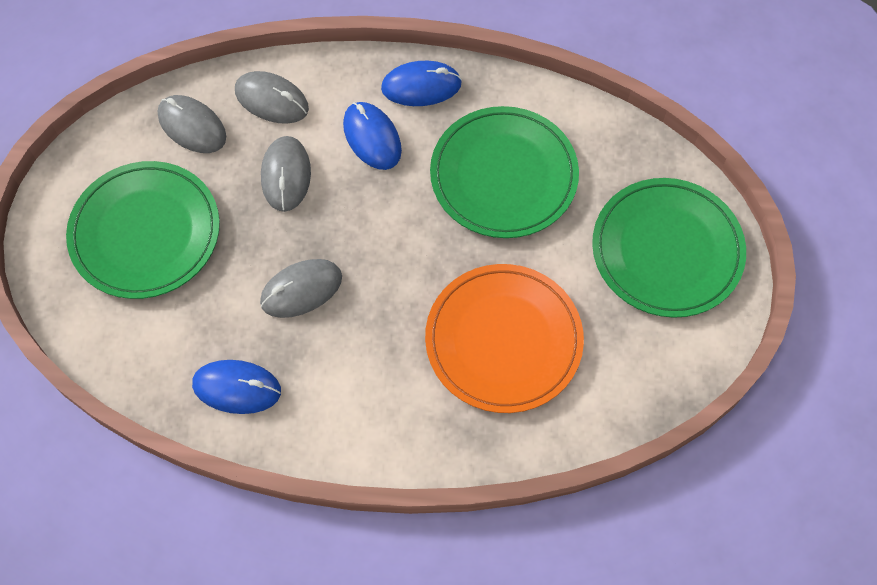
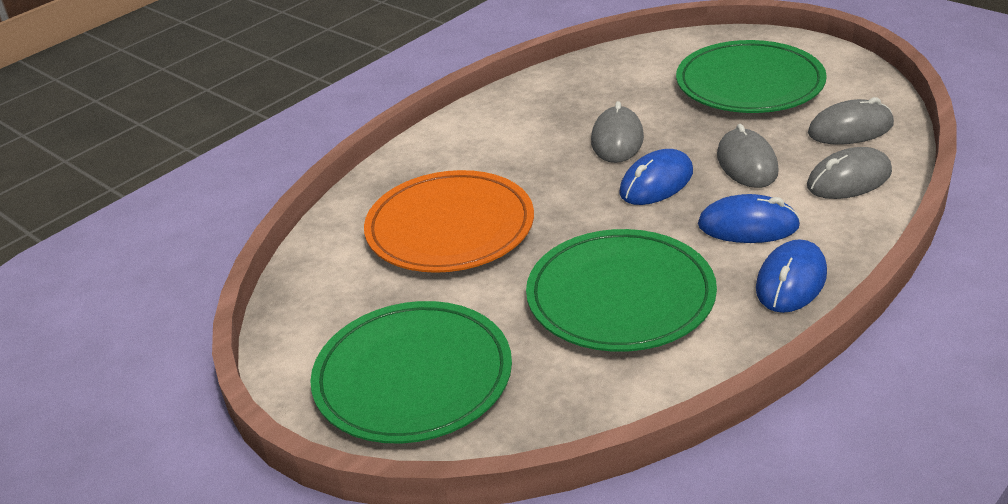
camera: 130 degrees right, 30 degrees down
blue mouse [192,360,281,414] -> blue mouse moved to [619,149,693,205]
grey mouse [261,136,311,212] -> grey mouse turned 45 degrees clockwise [717,124,779,188]

